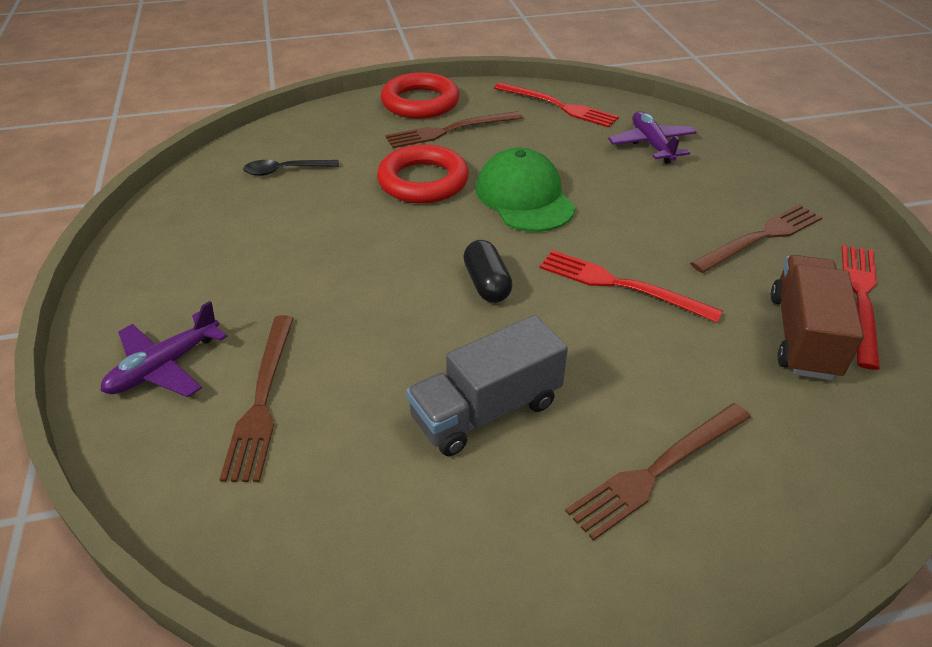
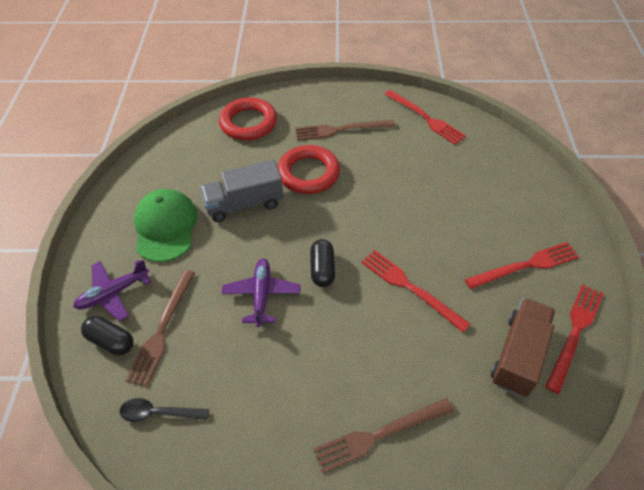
camera: 15 degrees right, 10 degrees up
black spoon [243,160,339,176] -> black spoon moved to [120,398,209,422]
red ring [381,72,459,119] -> red ring moved to [219,97,277,140]
grey truck [406,315,568,456] -> grey truck moved to [200,160,284,222]
green cap [476,148,576,232] -> green cap moved to [134,189,197,262]
purple plane [608,111,697,164] -> purple plane moved to [221,258,301,327]
brown fork [690,204,822,273] -> red fork [465,242,579,289]
none -> black capsule [81,316,133,355]

